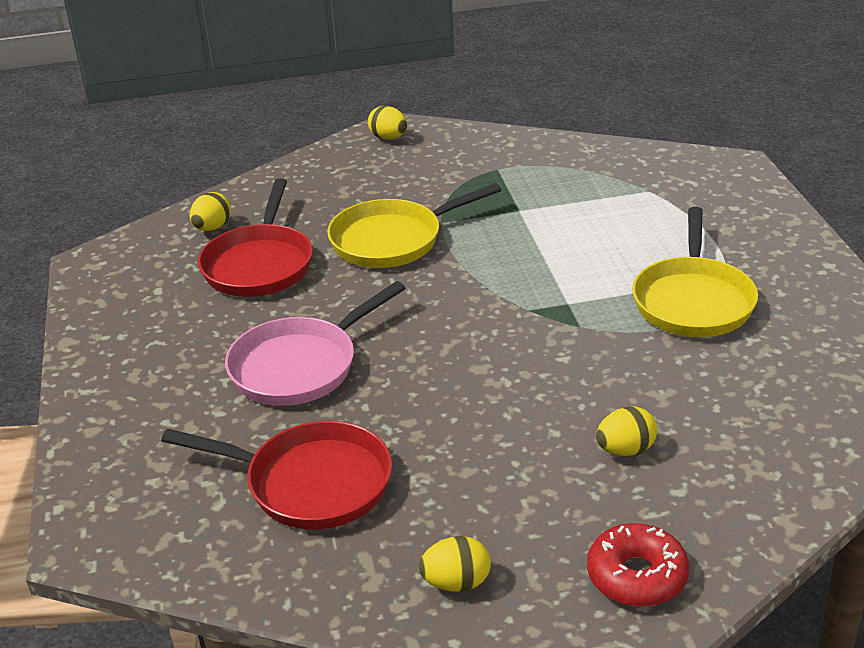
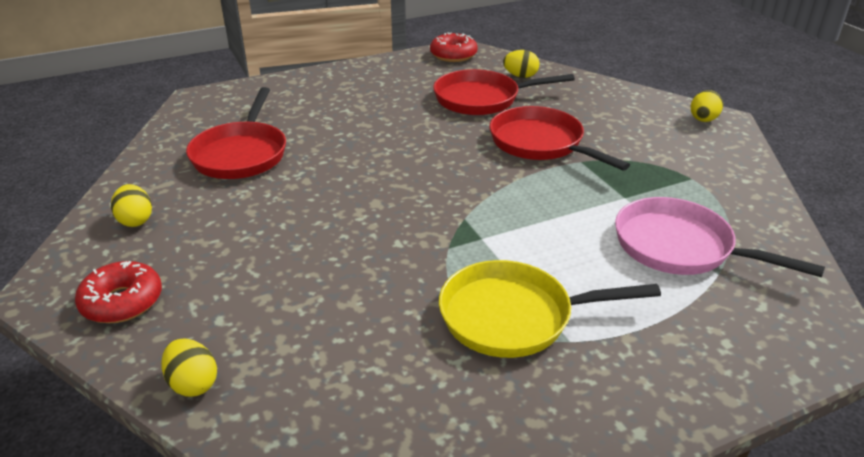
camera: 75 degrees right, 0 degrees up
pink pan [225,281,406,406] -> pink pan moved to [615,197,825,277]
yellow pan [327,183,501,268] -> red pan [490,106,630,171]
yellow egg [596,406,657,456] -> yellow egg moved to [161,338,217,397]
none -> red donut [430,32,478,62]

